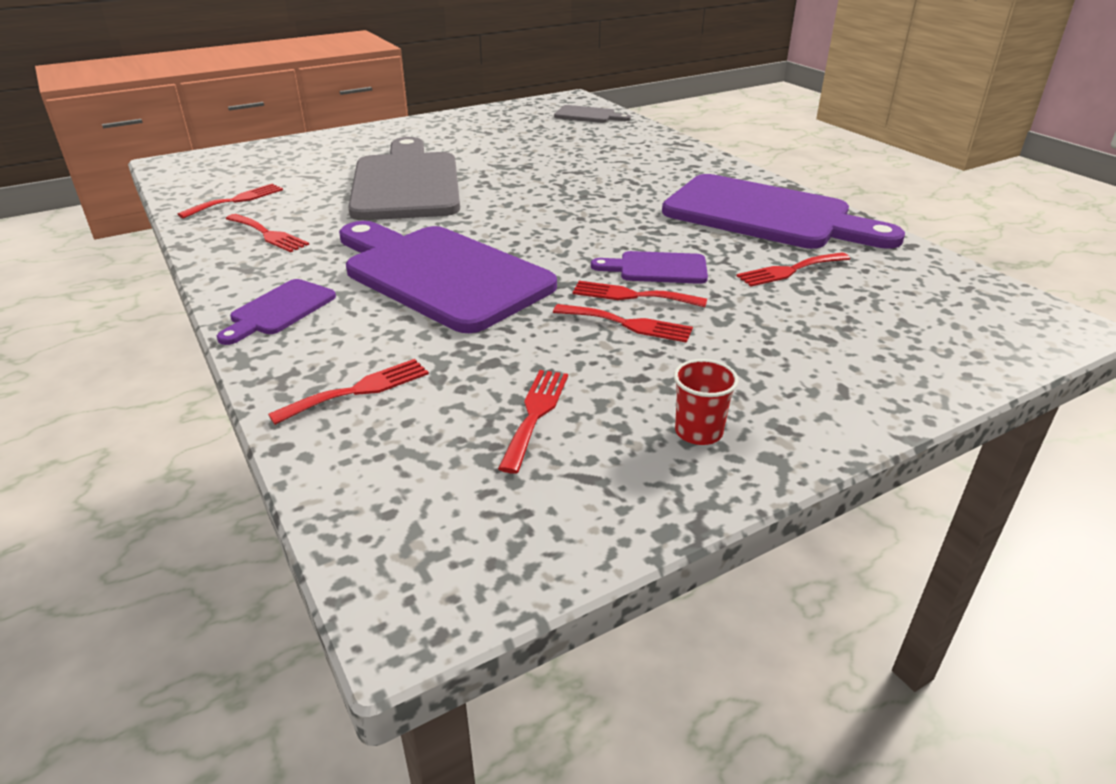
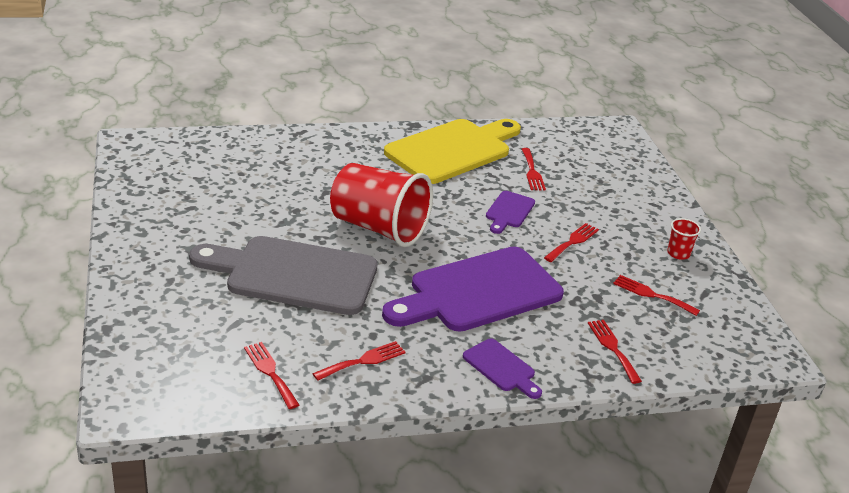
camera: 75 degrees left, 0 degrees up
grey cutting board [554,105,631,123] -> none
red fork [573,281,707,307] -> none
purple cutting board [662,174,905,249] -> yellow cutting board [384,119,521,184]
none -> red cup [330,163,433,247]

